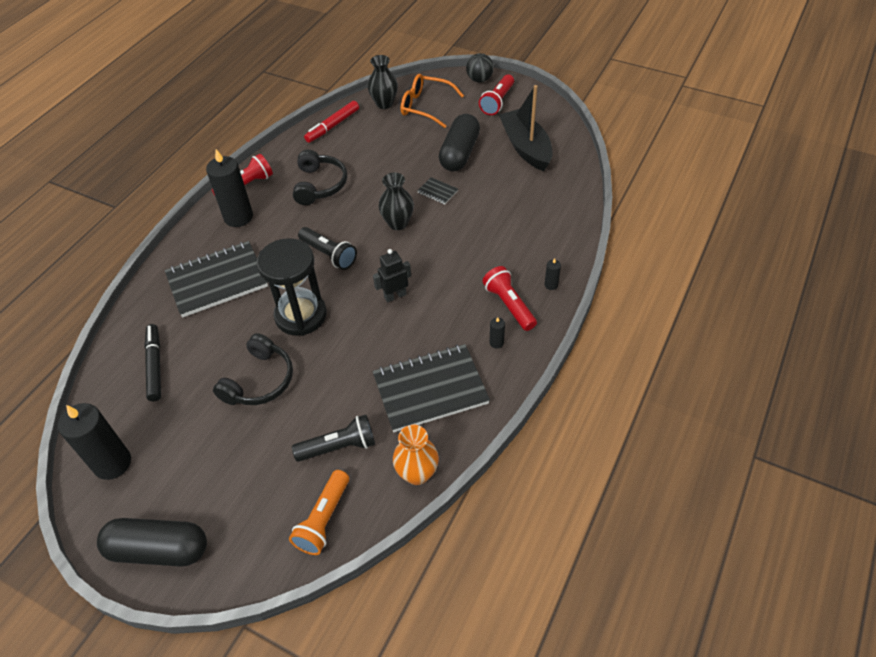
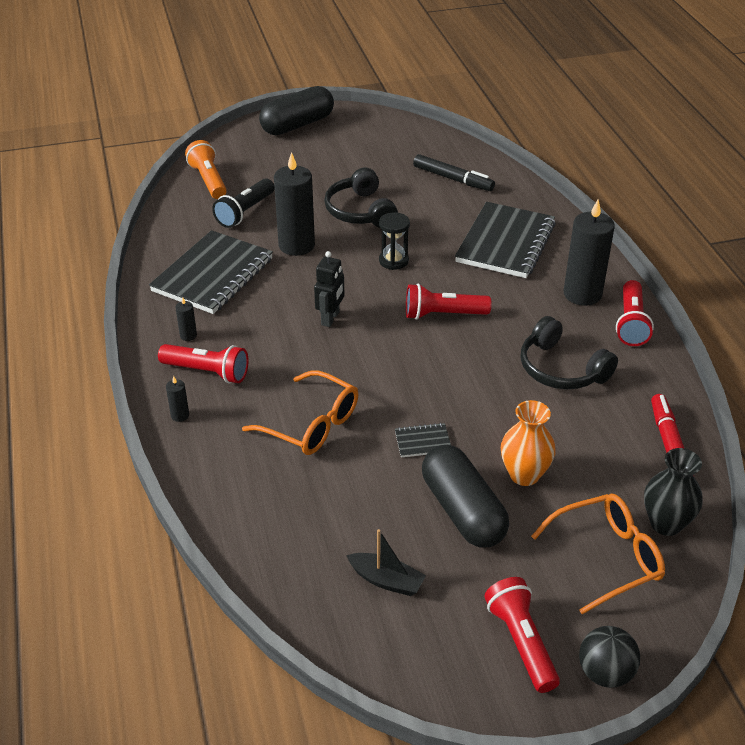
camera: 135 degrees right, 10 degrees down
black candle [58,403,131,480] -> black candle moved to [274,152,315,256]
black hourglass [257,238,327,336] -> black hourglass [379,212,410,270], size x0.51
black flashlight [298,227,357,270] -> red flashlight [406,284,492,320]
black vase [378,173,414,230] -> none
orange vase [393,425,439,485] -> orange vase moved to [501,400,556,486]
black boat [499,85,553,171] -> black boat [346,529,426,596], size x0.52
none -> orange glasses [242,371,359,455]

